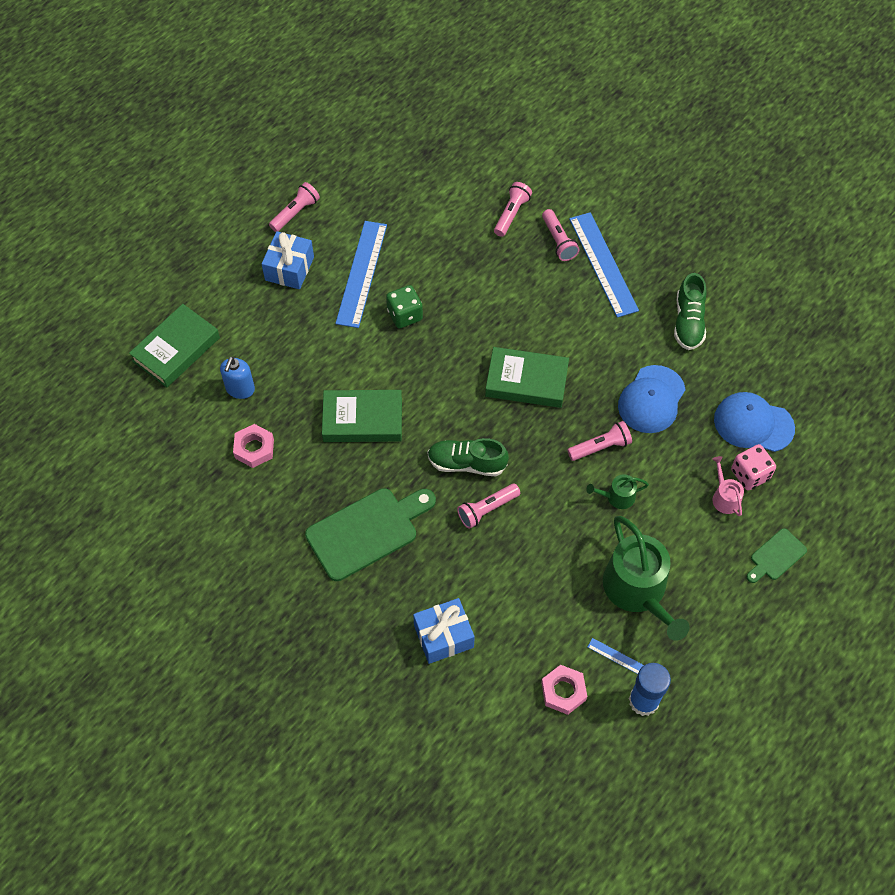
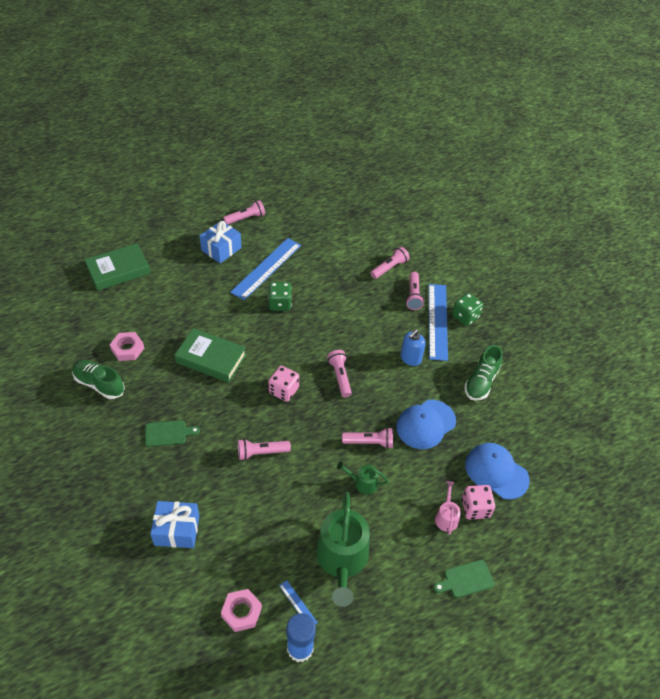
camera: 20 degrees right, 10 degrees down
blue soap dispenser [220,357,255,399] -> blue soap dispenser moved to [401,329,426,366]
green cutting board [305,488,436,581] -> green cutting board [145,420,200,447], size x0.51
green shoe [427,438,509,476] -> green shoe moved to [72,360,125,399]
green book [485,347,569,408] -> pink flashlight [327,350,352,397]
none -> pink dice [269,366,299,402]
none -> green dice [452,293,483,326]

